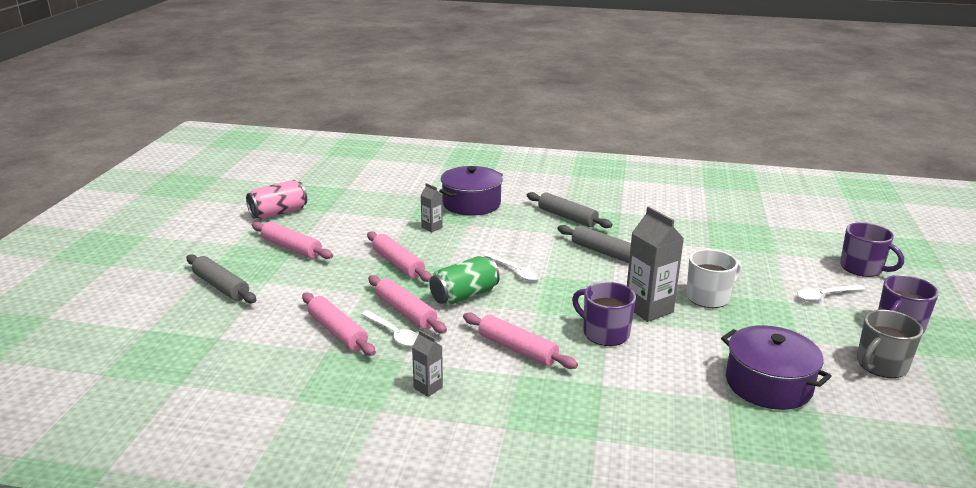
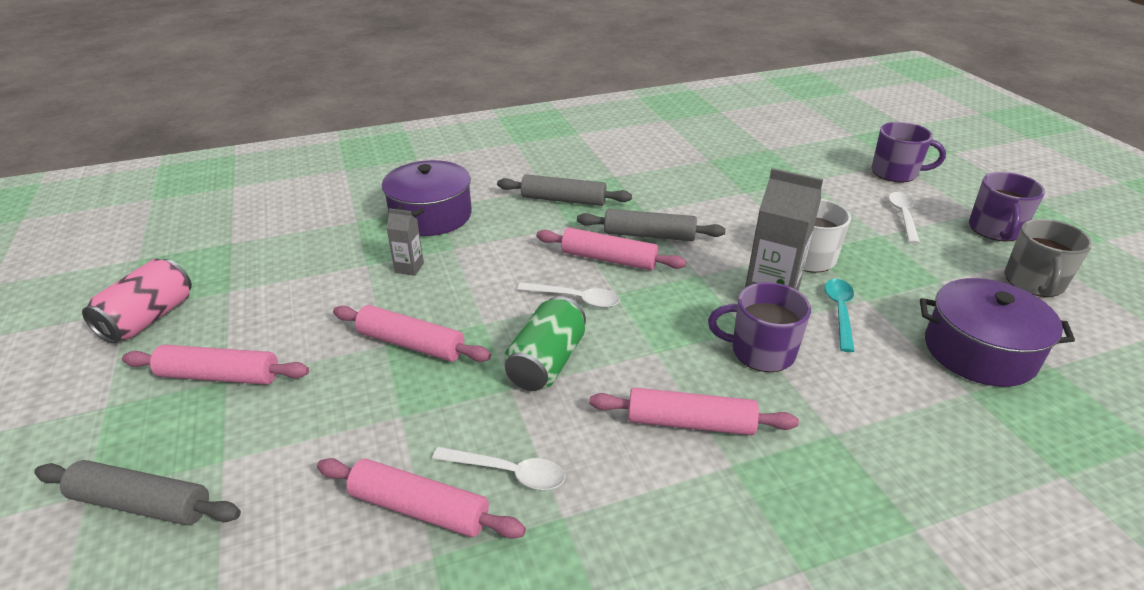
camera: 30 degrees left, 10 degrees up
pink rolling pin [368,275,447,334] -> pink rolling pin moved to [536,228,687,271]
grey carton [412,330,443,397] -> none
white spoon [797,285,865,301] -> white spoon turned 150 degrees clockwise [888,192,920,244]
none -> turquoise spoon [825,279,855,352]

